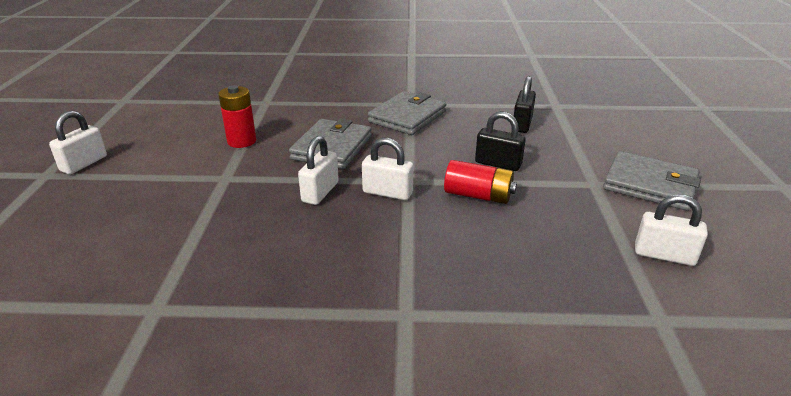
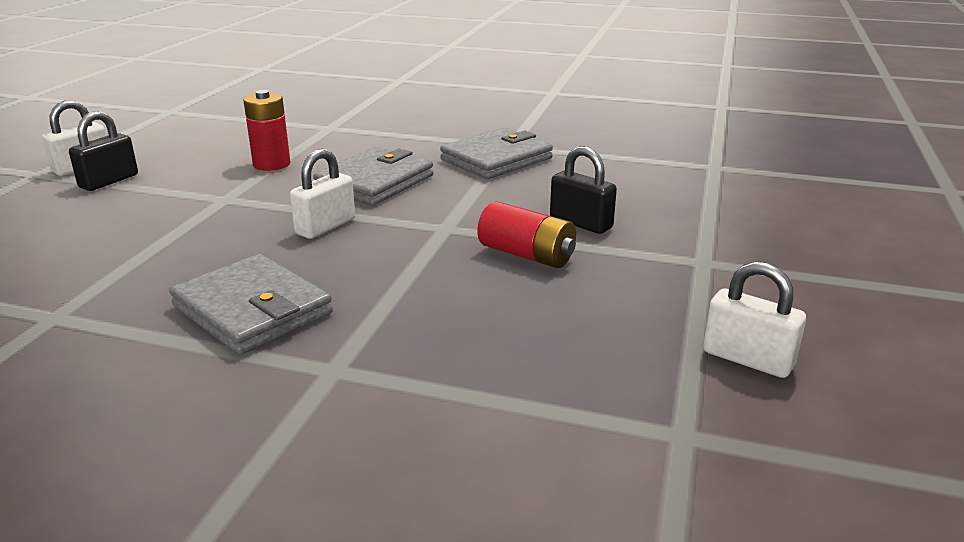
camera: 15 degrees right, 5 degrees down
white padlock [362,138,414,200] -> none
black padlock [514,76,536,133] -> black padlock moved to [69,111,138,191]
grey wallet [603,151,701,211] -> grey wallet moved to [169,254,333,355]

